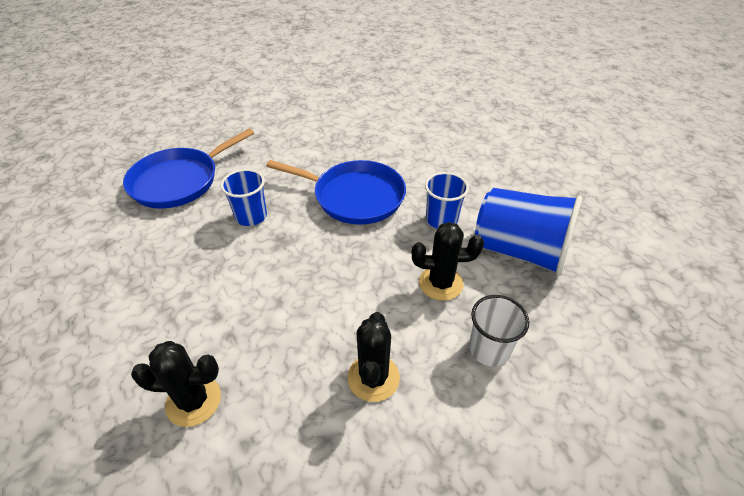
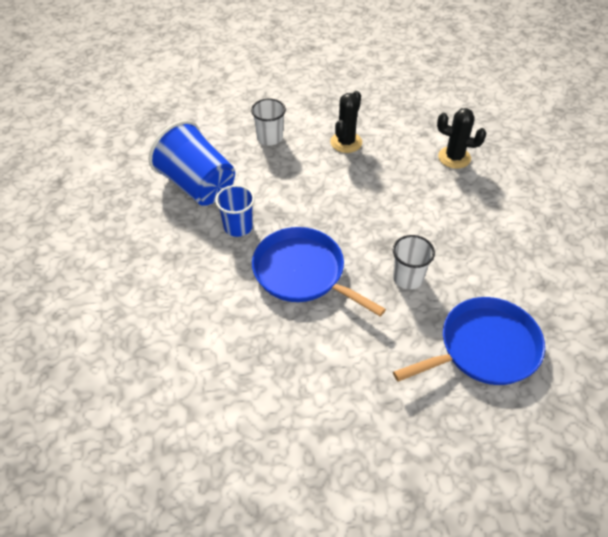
camera: 160 degrees left, 5 degrees up
blue cup [220,169,267,226] -> white cup [393,235,435,289]
black cactus [412,222,484,301] -> none

